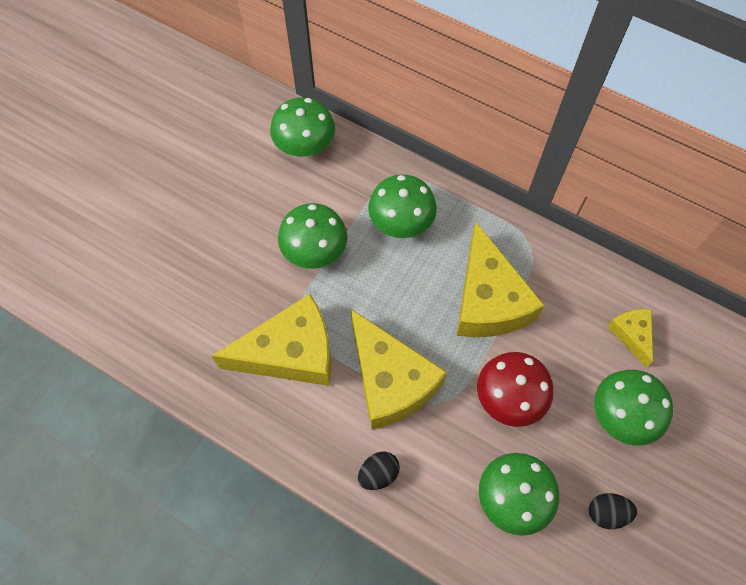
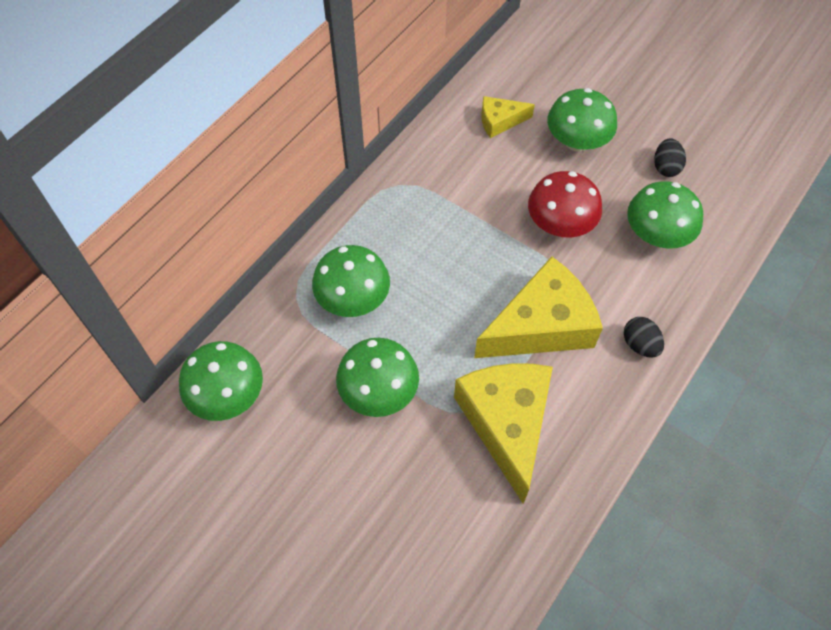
camera: 85 degrees left, 5 degrees down
yellow cheese [457,222,545,337] -> none

